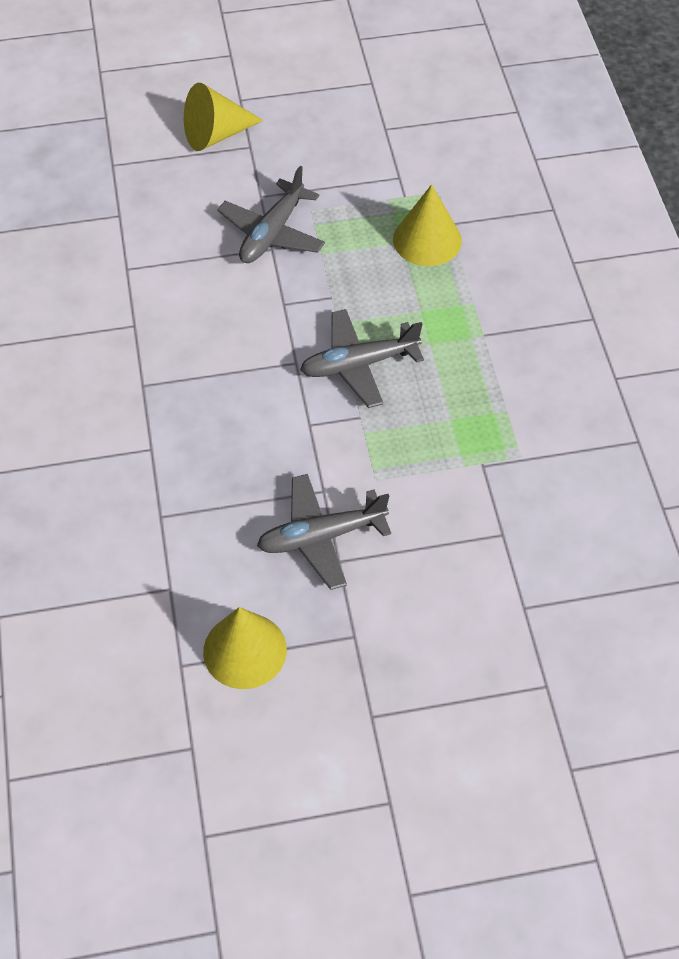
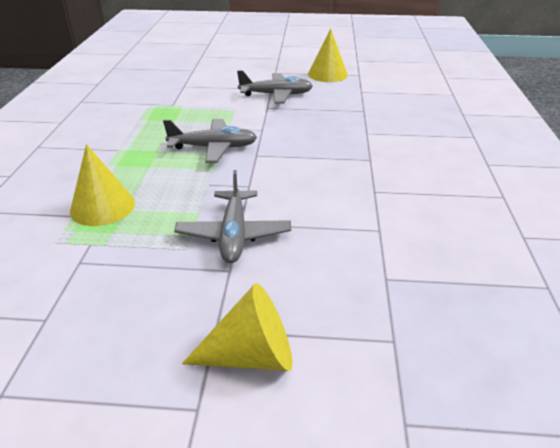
camera: 165 degrees left, 20 degrees down
grey plane [217,166,325,263] -> grey plane turned 135 degrees clockwise [174,170,291,263]

